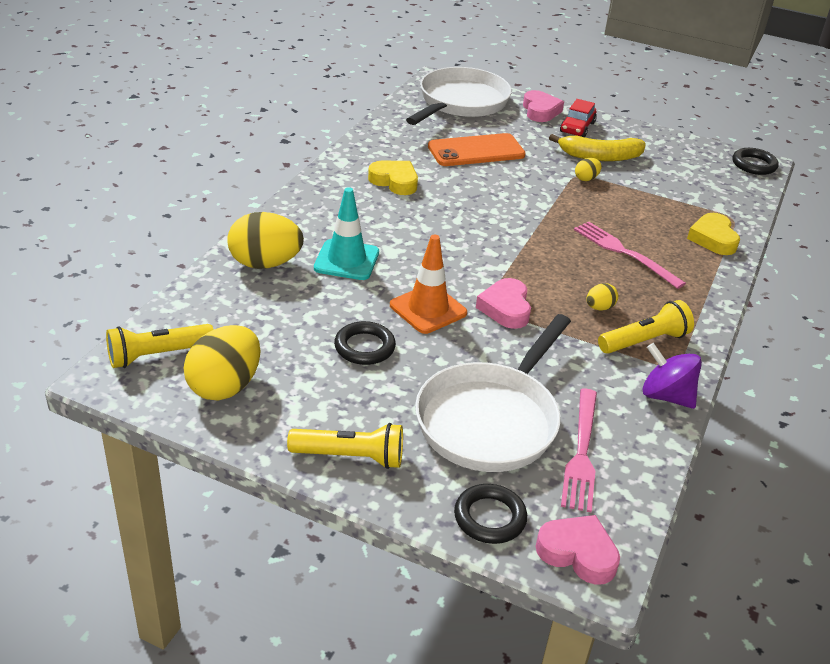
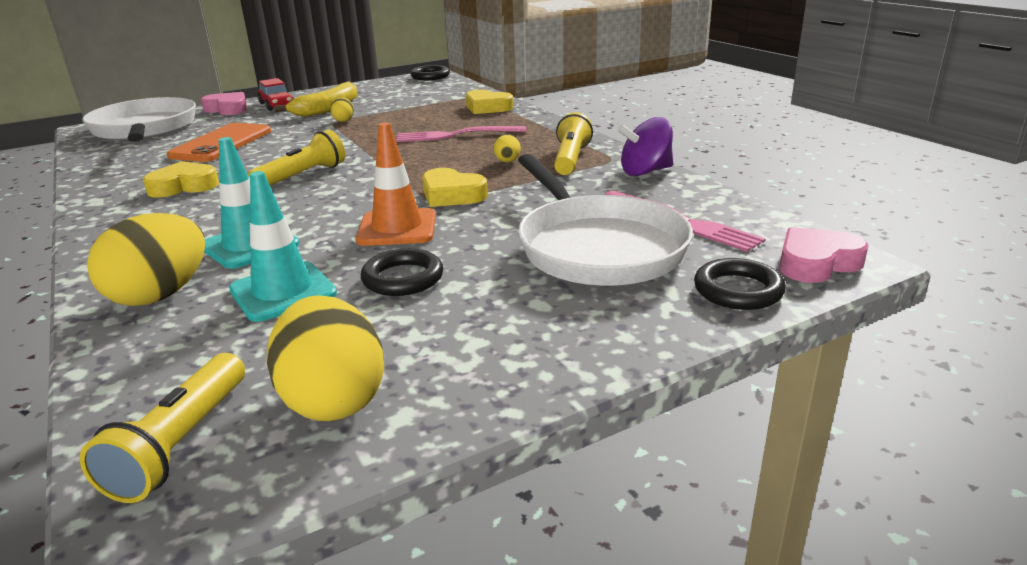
camera: 50 degrees left, 10 degrees down
yellow flashlight [287,423,403,469] -> yellow flashlight moved to [248,129,345,185]
pink heart [476,278,531,329] -> yellow heart [422,168,488,207]
none -> turquoise traffic cone [229,171,337,322]

